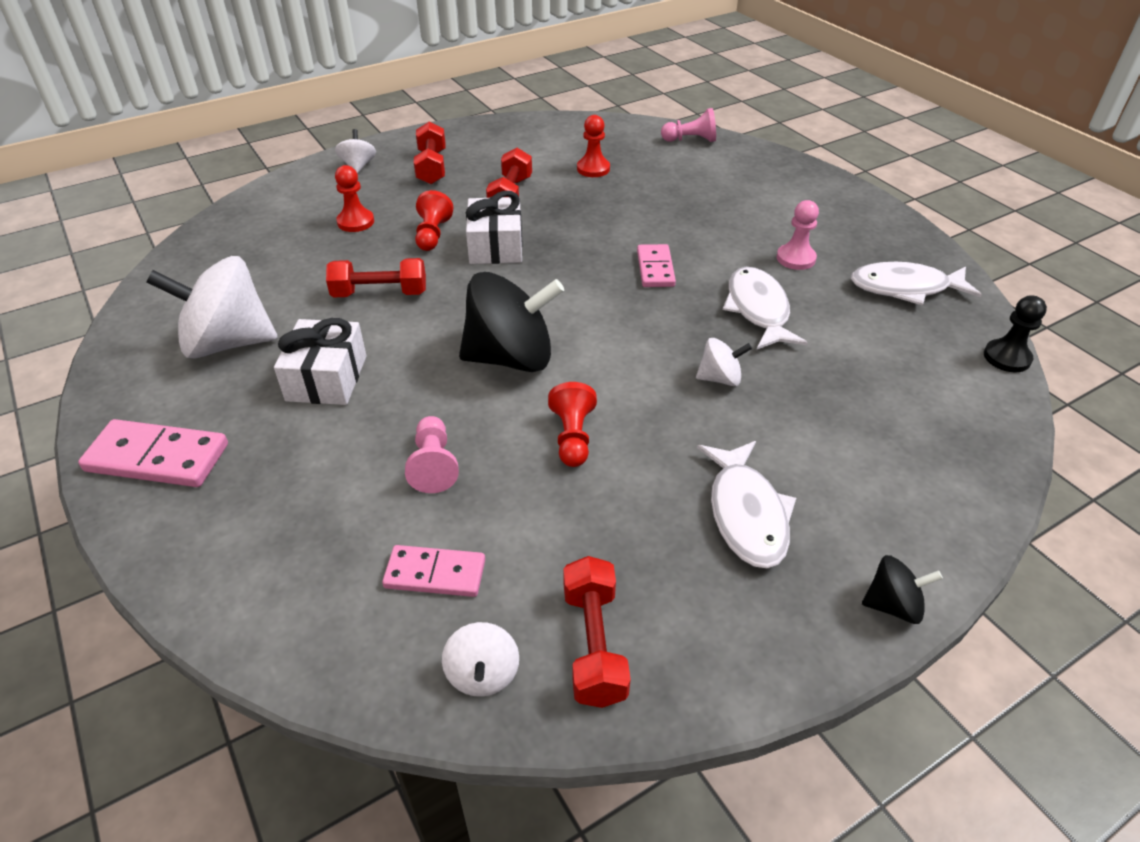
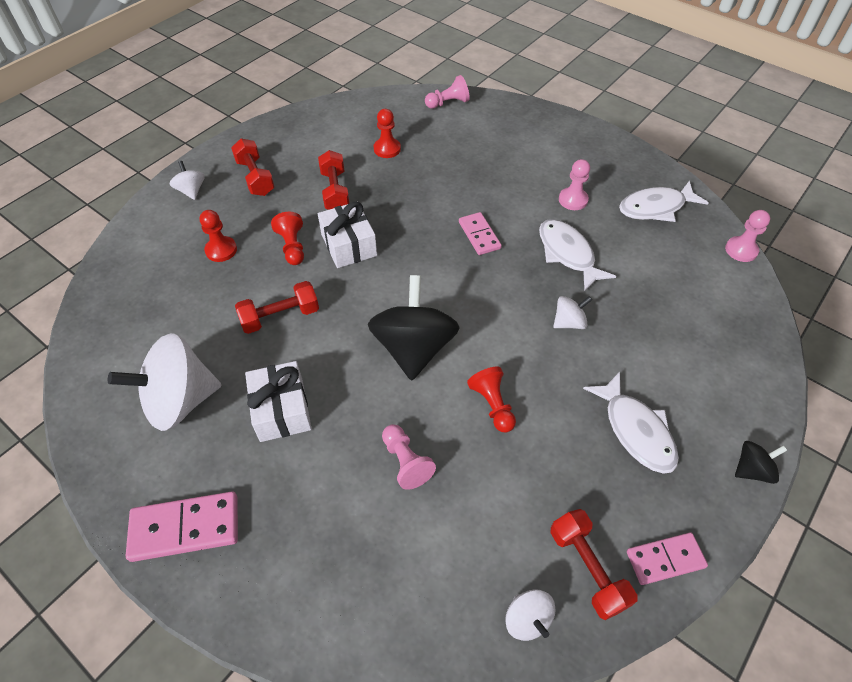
camera: 20 degrees left, 10 degrees up
pink domino [382,545,485,597] -> pink domino moved to [627,532,708,585]
black spinning top [459,272,564,372] -> black spinning top turned 60 degrees counterclockwise [368,275,460,381]
black pawn [984,295,1047,372] -> pink pawn [725,210,770,262]

